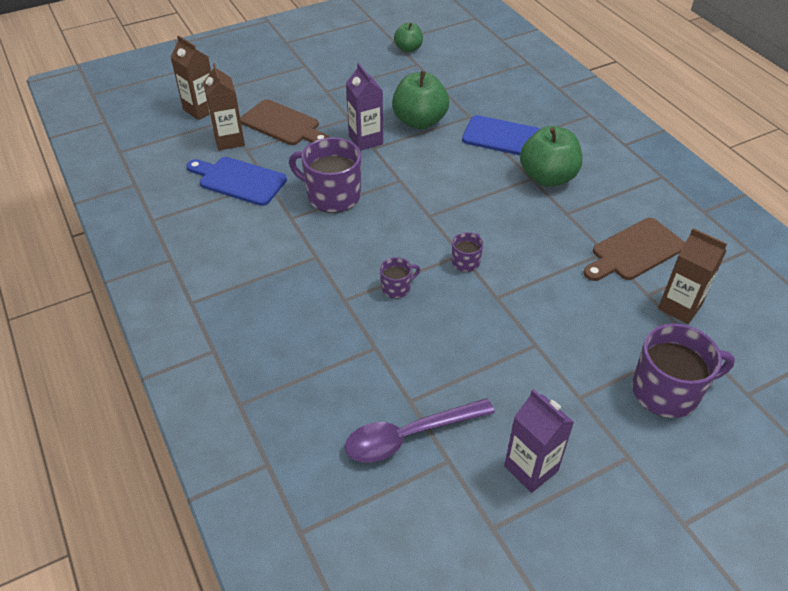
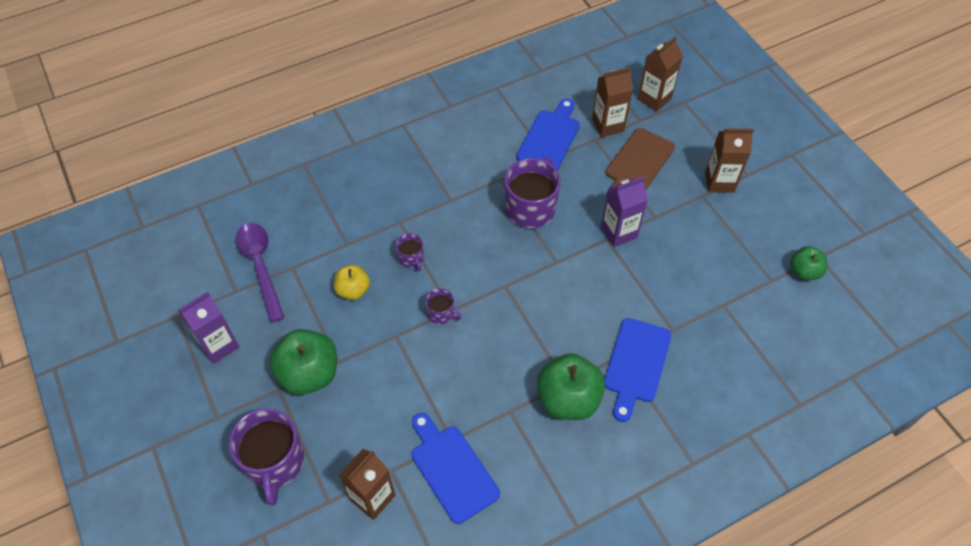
camera: 90 degrees right, 10 degrees up
green apple [392,71,449,129] -> green apple moved to [269,329,337,395]
brown cutting board [583,218,685,281] -> blue cutting board [412,413,500,524]
none -> yellow apple [334,265,370,300]
none -> brown carton [705,129,754,193]

